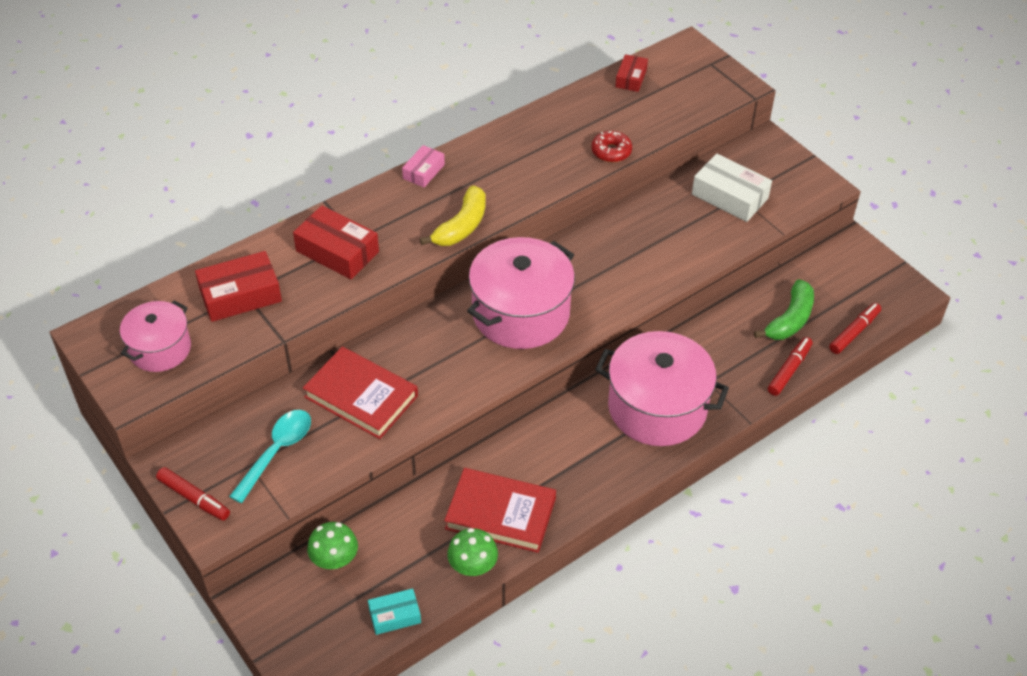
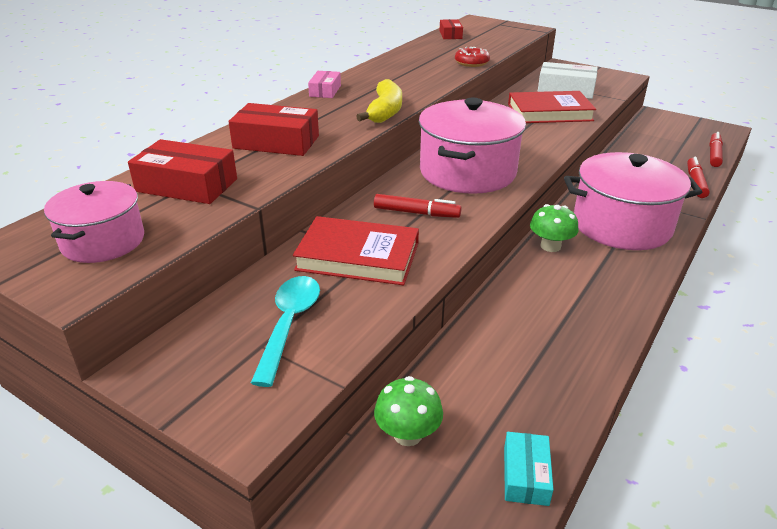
camera: 20 degrees left, 15 degrees down
red marker [156,467,230,521] -> red marker moved to [374,194,462,218]
red box [195,251,282,322] -> red box turned 60 degrees clockwise [128,139,237,204]
turquoise box [368,588,421,635] -> turquoise box turned 45 degrees counterclockwise [504,432,553,506]
red book [444,468,556,553] -> red book moved to [508,91,596,123]
green mushroom [447,528,498,576] -> green mushroom moved to [530,204,579,252]
green banana [754,279,814,340] -> none

